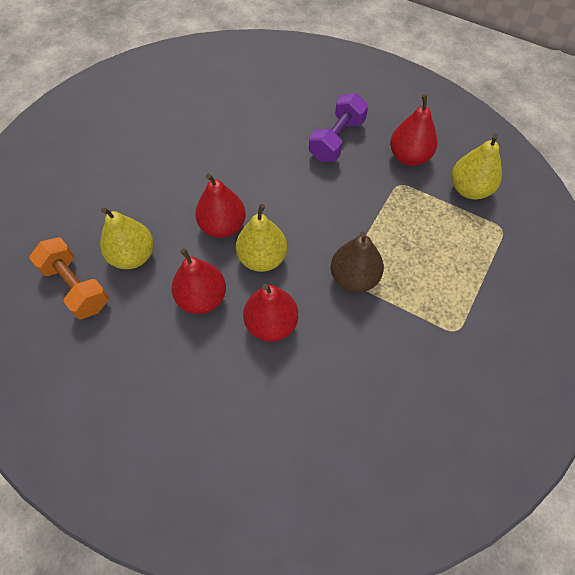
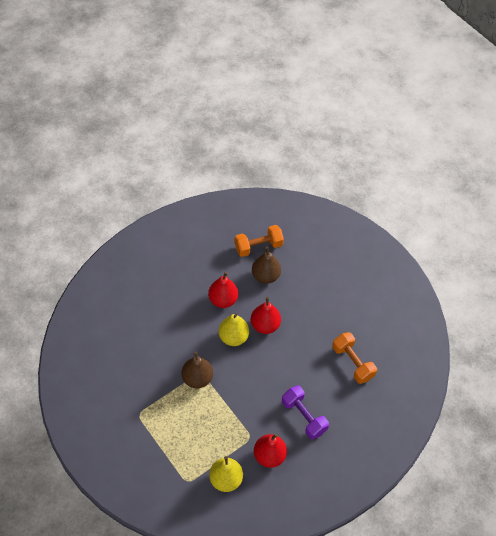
camera: 110 degrees right, 5 degrees down
yellow pear [100,207,154,269] -> brown pear [252,247,281,284]
red pear [243,284,298,342] -> none
none -> orange dumbbell [332,332,377,384]

